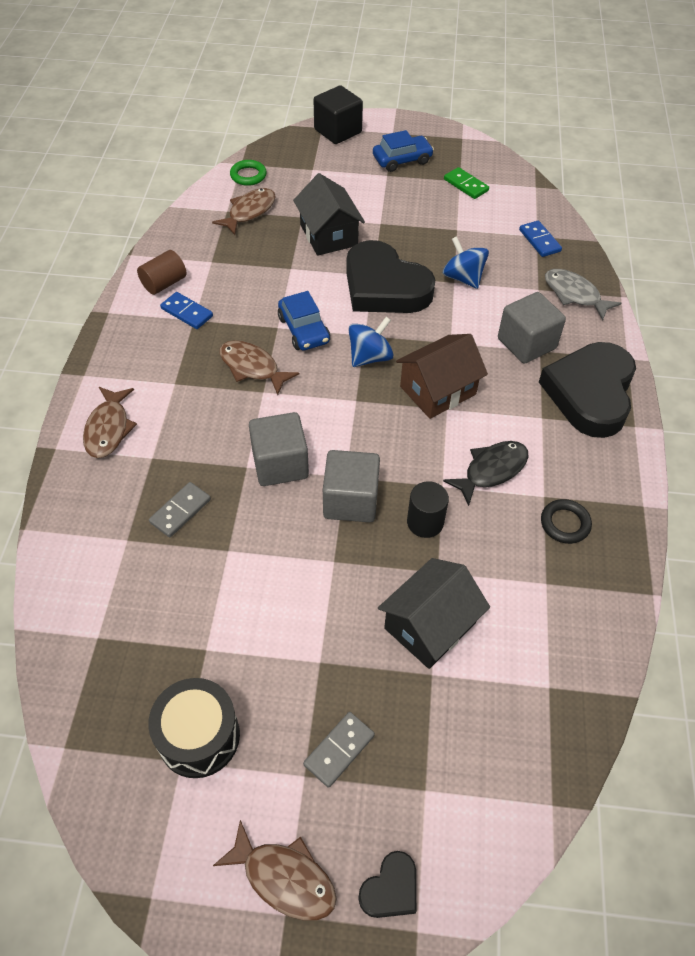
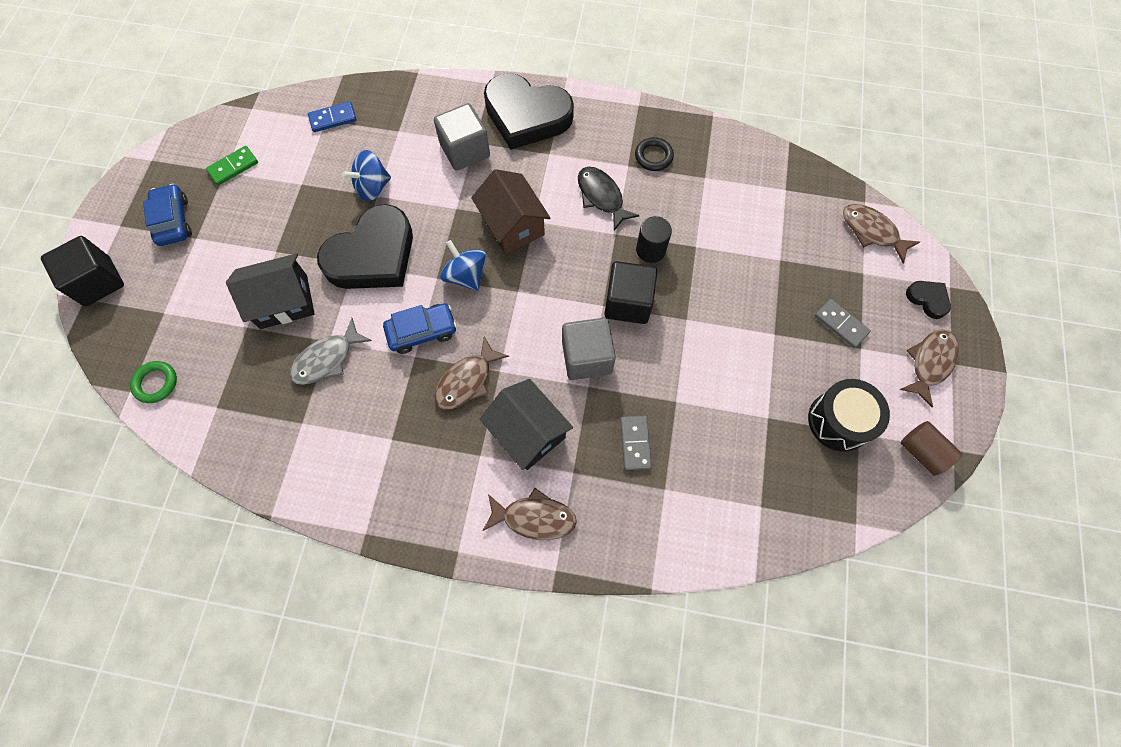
camera: 85 degrees left, 15 degrees up
brown cylinder [137,250,186,295] -> brown cylinder moved to [901,421,962,476]
grey domino [149,482,211,538] -> grey domino turned 45 degrees clockwise [620,416,652,470]
blue domino [160,292,213,329] -> none
brown fish [212,188,276,235] -> brown fish moved to [843,204,920,264]
grey cube [323,450,380,523] -> black cube [604,261,657,324]
black house [378,558,490,669] -> black house moved to [480,379,573,470]
grey fish [545,269,622,320] -> grey fish moved to [289,318,372,385]

